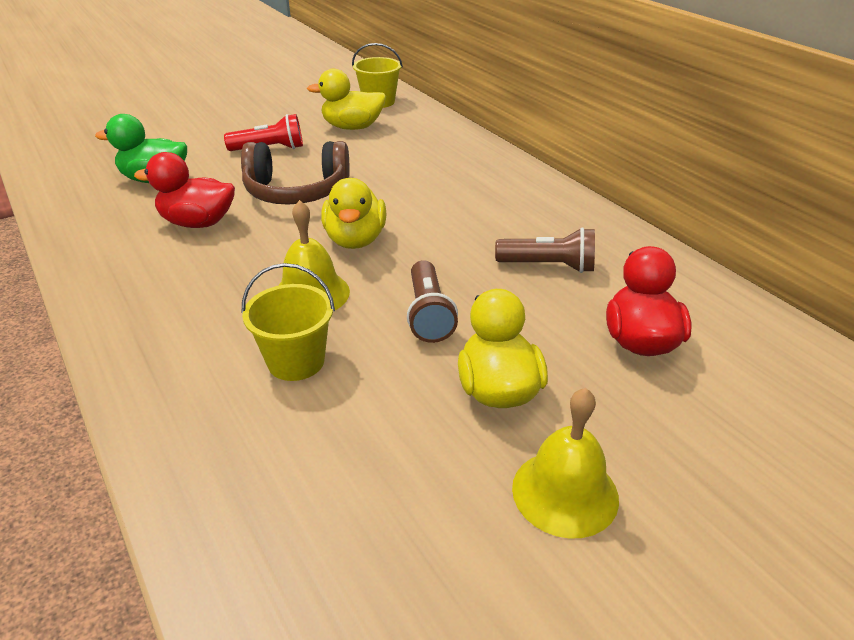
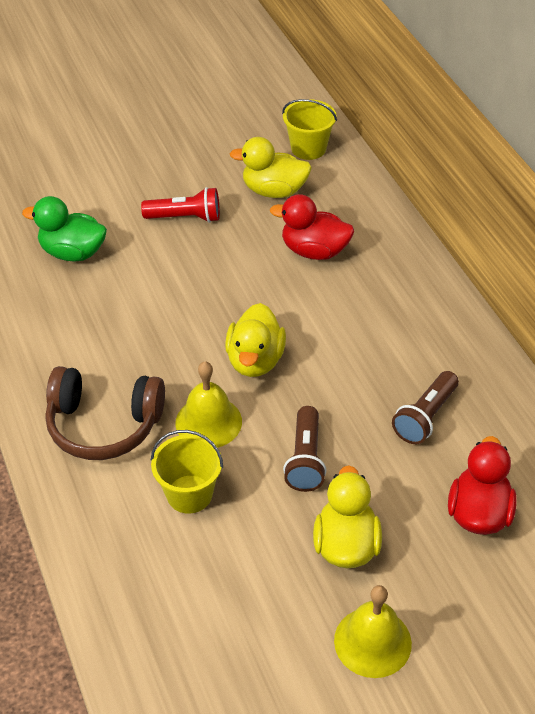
camera: 10 degrees right, 10 degrees up
red duck [134,152,235,228] -> red duck moved to [270,194,354,260]
brown headphones [241,141,350,205] -> brown headphones moved to [45,366,165,460]
brown flashlight [495,227,595,273] -> brown flashlight turned 105 degrees clockwise [392,371,459,444]

